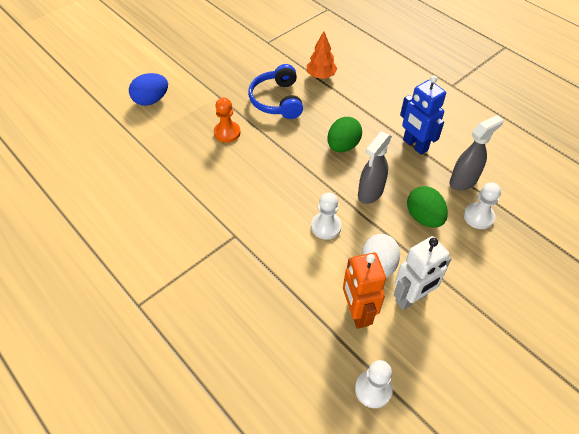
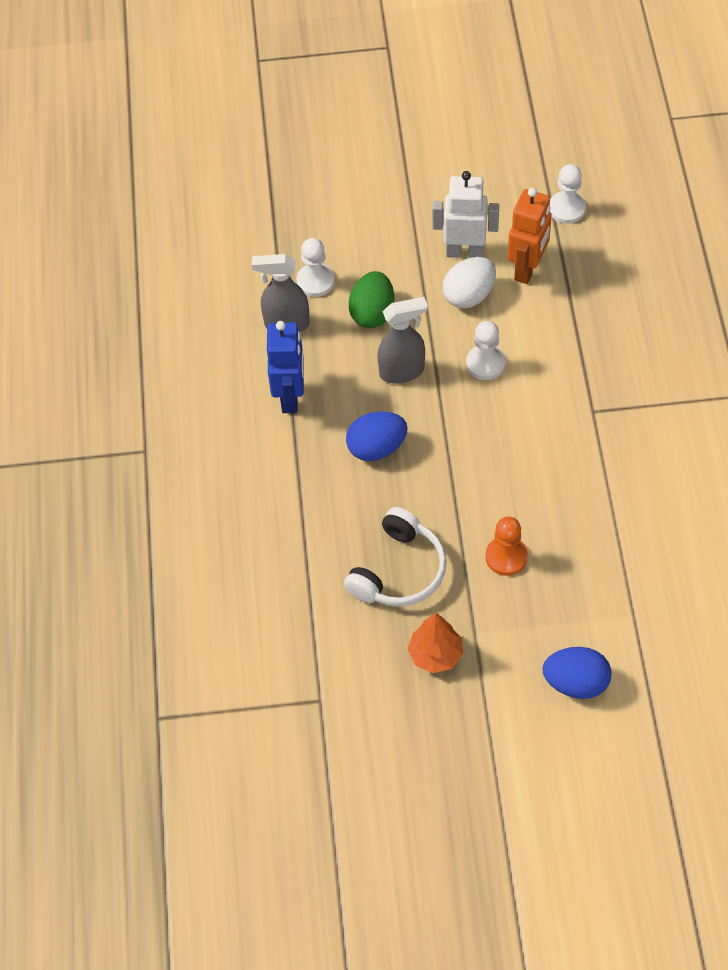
camera: 140 degrees left, 5 degrees up
blue headphones [248,64,303,119] -> white headphones [344,507,447,607]
orange tree [307,31,338,79] -> orange tree moved to [408,613,463,673]
green egg [327,117,362,152] -> blue egg [346,412,408,461]

